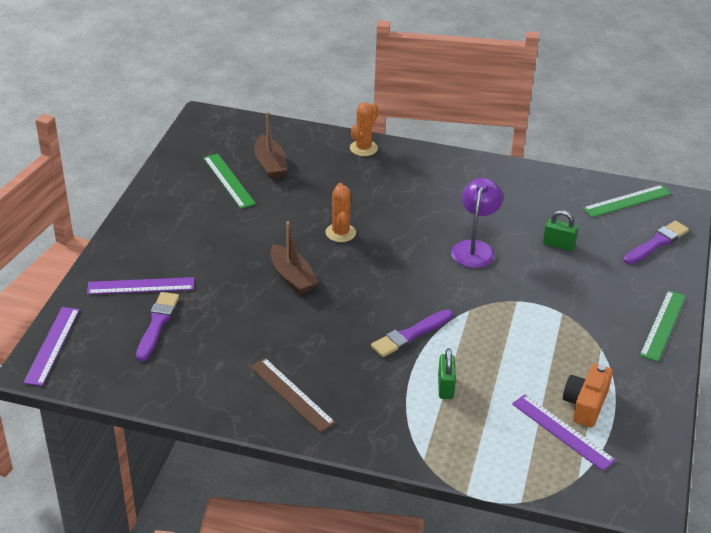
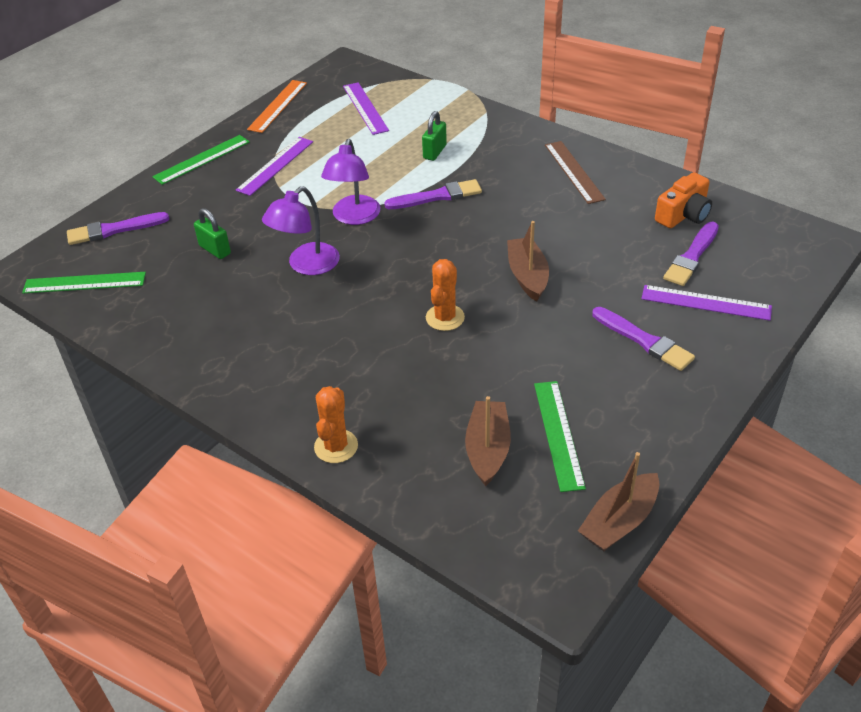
camera: 155 degrees left, 5 degrees up
purple ruler [23,307,80,386] -> purple ruler moved to [236,137,313,196]
orange cactus [350,103,378,156] -> orange cactus turned 45 degrees counterclockwise [314,386,358,463]
orange camera [563,363,613,428] -> orange camera moved to [655,172,712,228]
none -> orange ruler [247,80,307,133]
none -> purple lamp [321,139,381,225]
none -> brown boat [578,452,659,551]
none -> purple brush [592,307,695,371]

